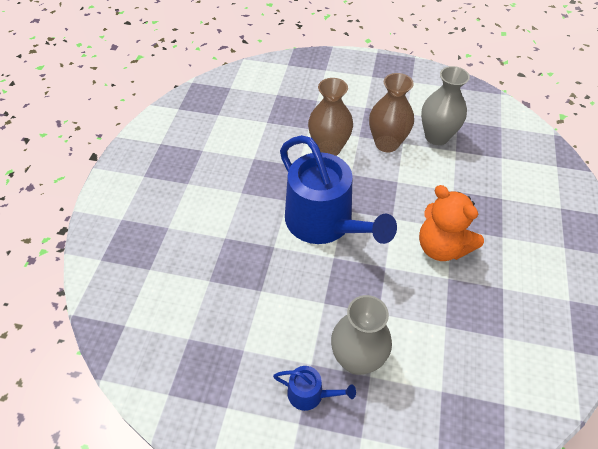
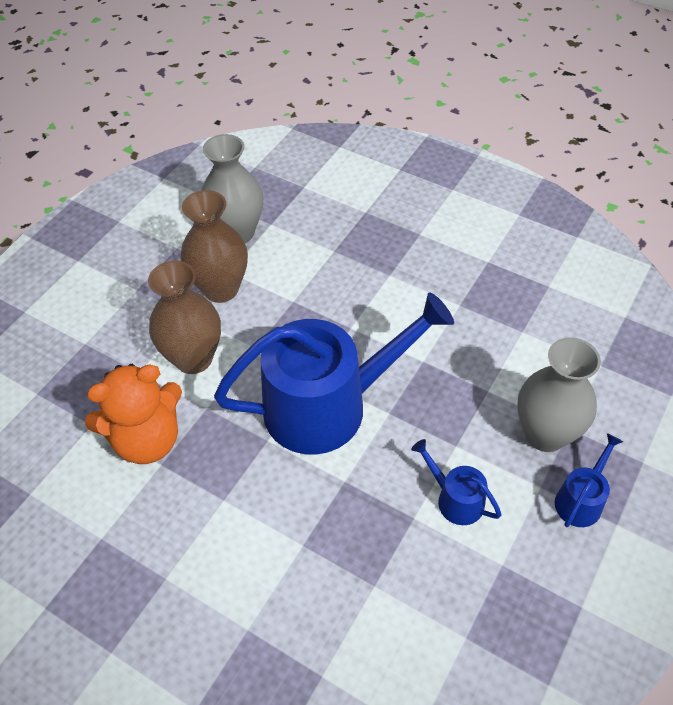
camera: 70 degrees left, 0 degrees up
orange teddy bear [419,185,484,261] -> orange teddy bear moved to [85,364,182,464]
none -> blue watering can [411,439,502,525]

